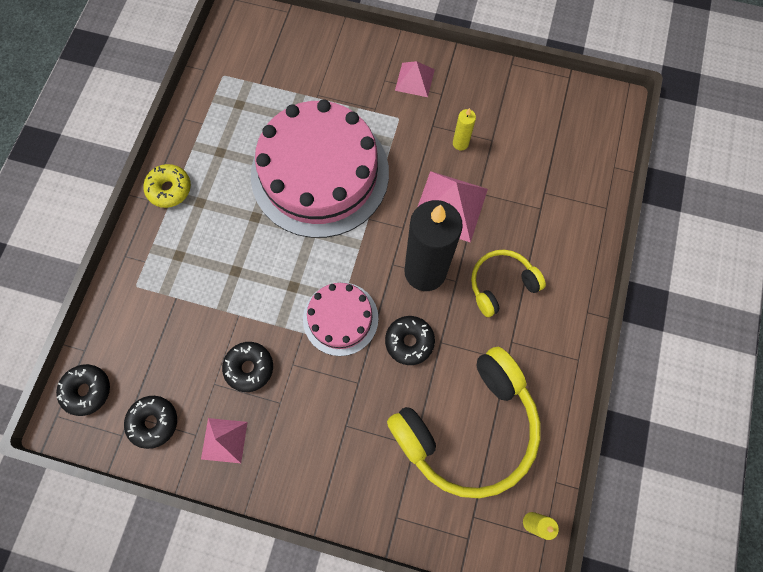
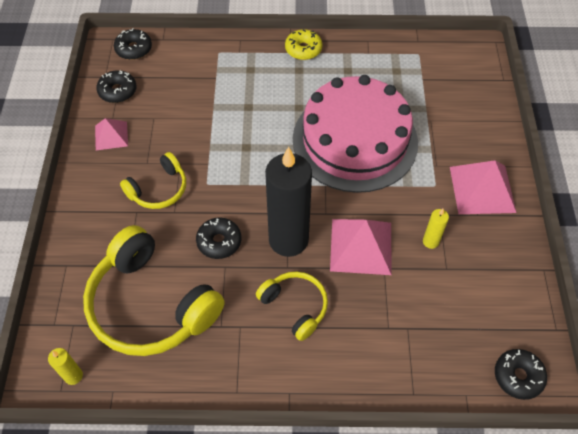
camera: 75 degrees right, 15 degrees down
black donut [222,342,273,392] -> black donut moved to [495,349,547,400]
pink cake [303,282,379,356] -> none
pink pyramid [395,61,435,97] -> pink pyramid [450,160,517,214], size x1.70
none -> yellow headphones [120,152,186,209]

